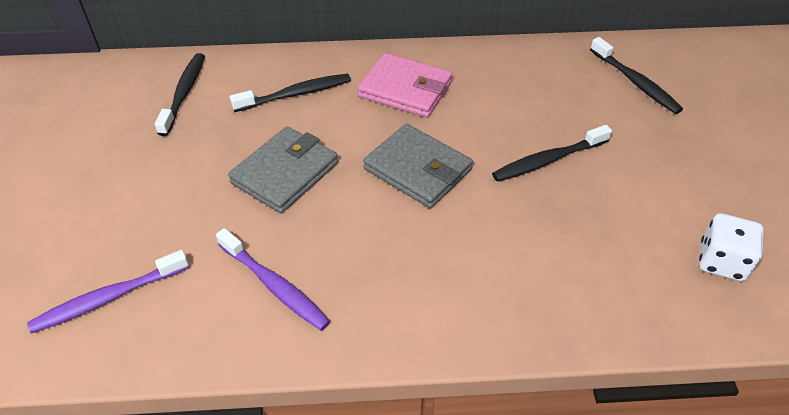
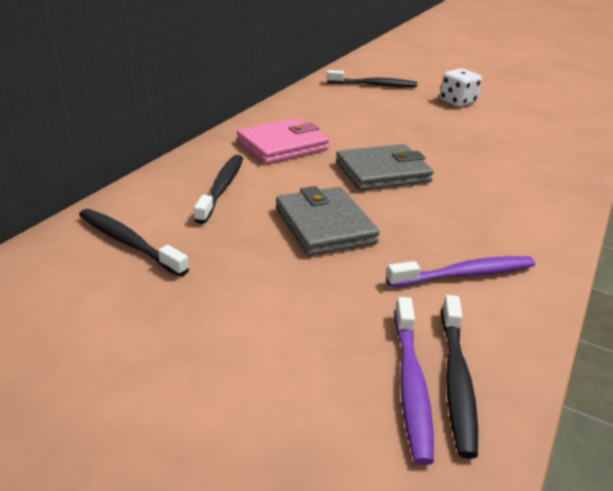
camera: 60 degrees left, 15 degrees down
black toothbrush [492,125,612,182] -> black toothbrush moved to [441,295,478,459]
white dice [699,213,764,281] -> white dice moved to [439,68,482,107]

